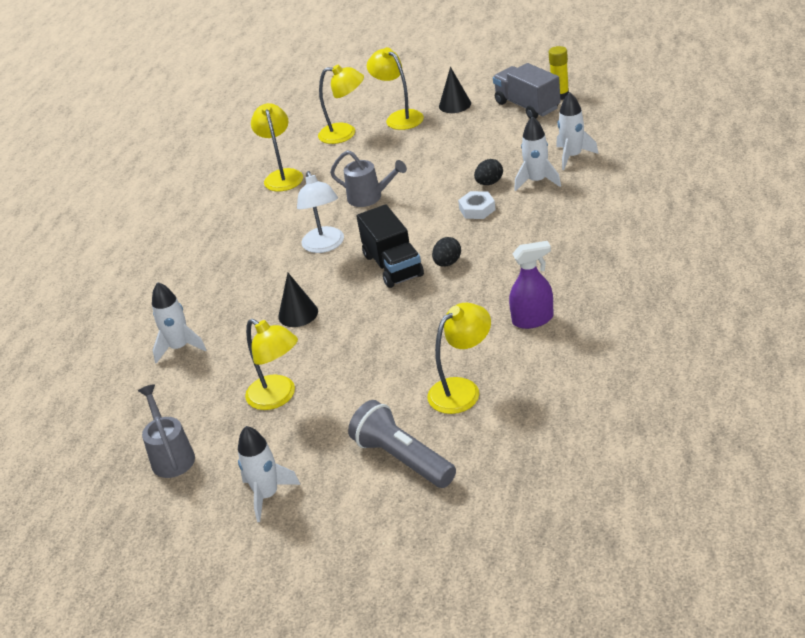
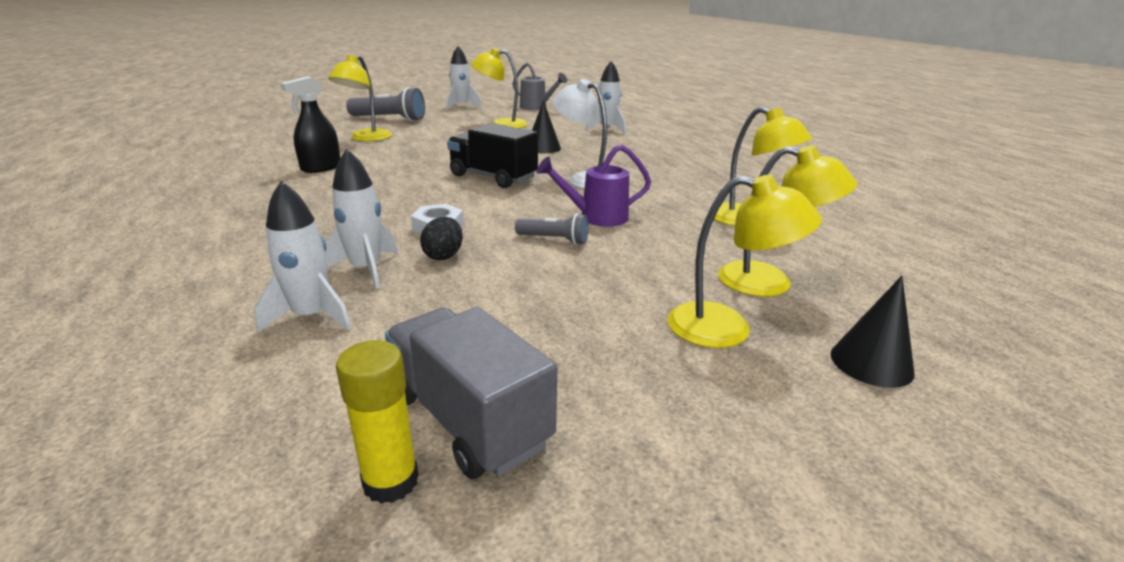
camera: 140 degrees right, 10 degrees down
yellow lamp [318,64,364,144] -> yellow lamp turned 135 degrees counterclockwise [718,145,857,297]
grey watering can [330,150,407,207] -> purple watering can [536,144,651,227]
black egg [432,237,461,267] -> none
black cone [439,67,471,113] -> black cone moved to [831,276,914,388]
grey truck [493,63,561,119] -> grey truck turned 150 degrees counterclockwise [385,307,557,479]
purple spray bottle [509,241,554,329] -> black spray bottle [280,76,340,173]
none -> grey flashlight [515,213,589,245]

